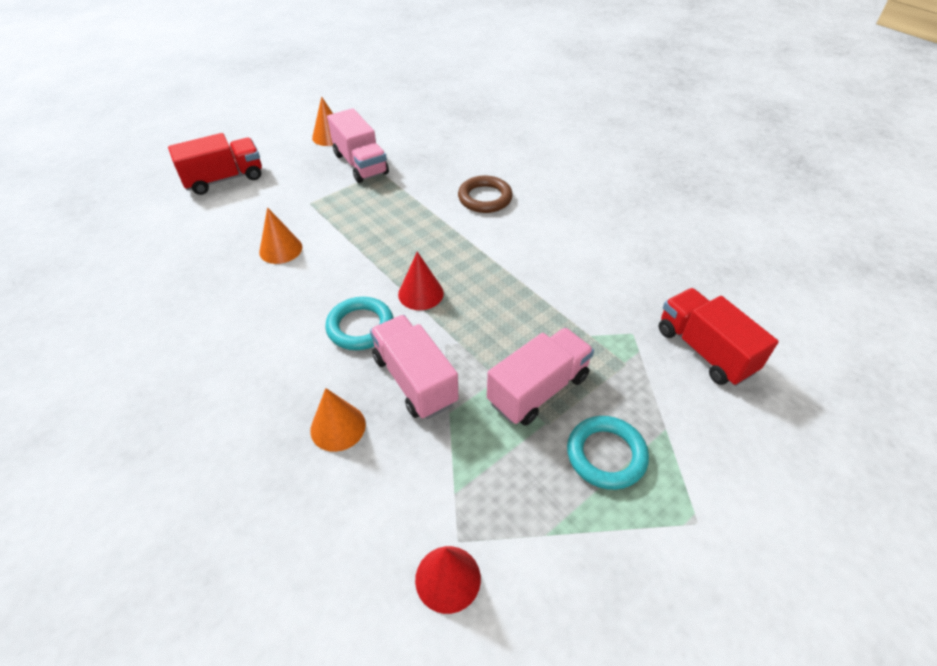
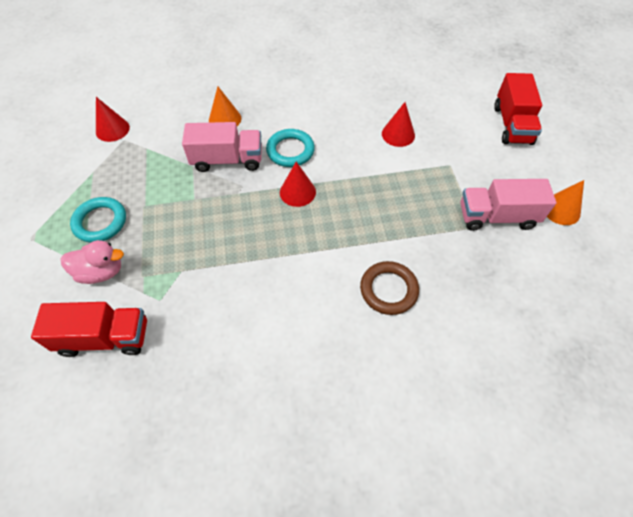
camera: 120 degrees right, 10 degrees up
orange cone [259,207,302,264] -> red cone [382,102,415,147]
pink truck [487,328,594,426] -> none
none -> pink duck [61,240,124,284]

